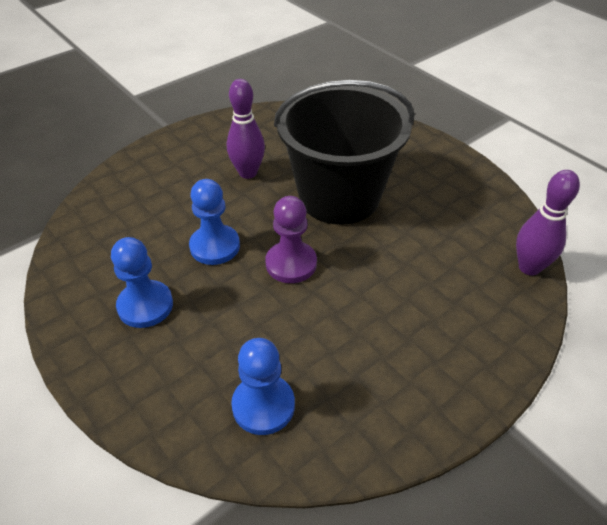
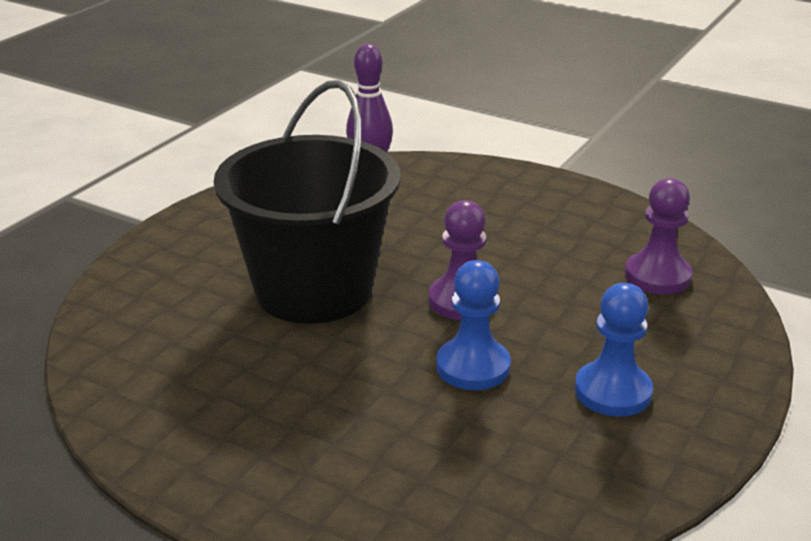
camera: 110 degrees left, 15 degrees down
purple bowling pin [227,79,265,179] -> none
blue pawn [231,338,295,435] -> purple pawn [625,178,693,294]

